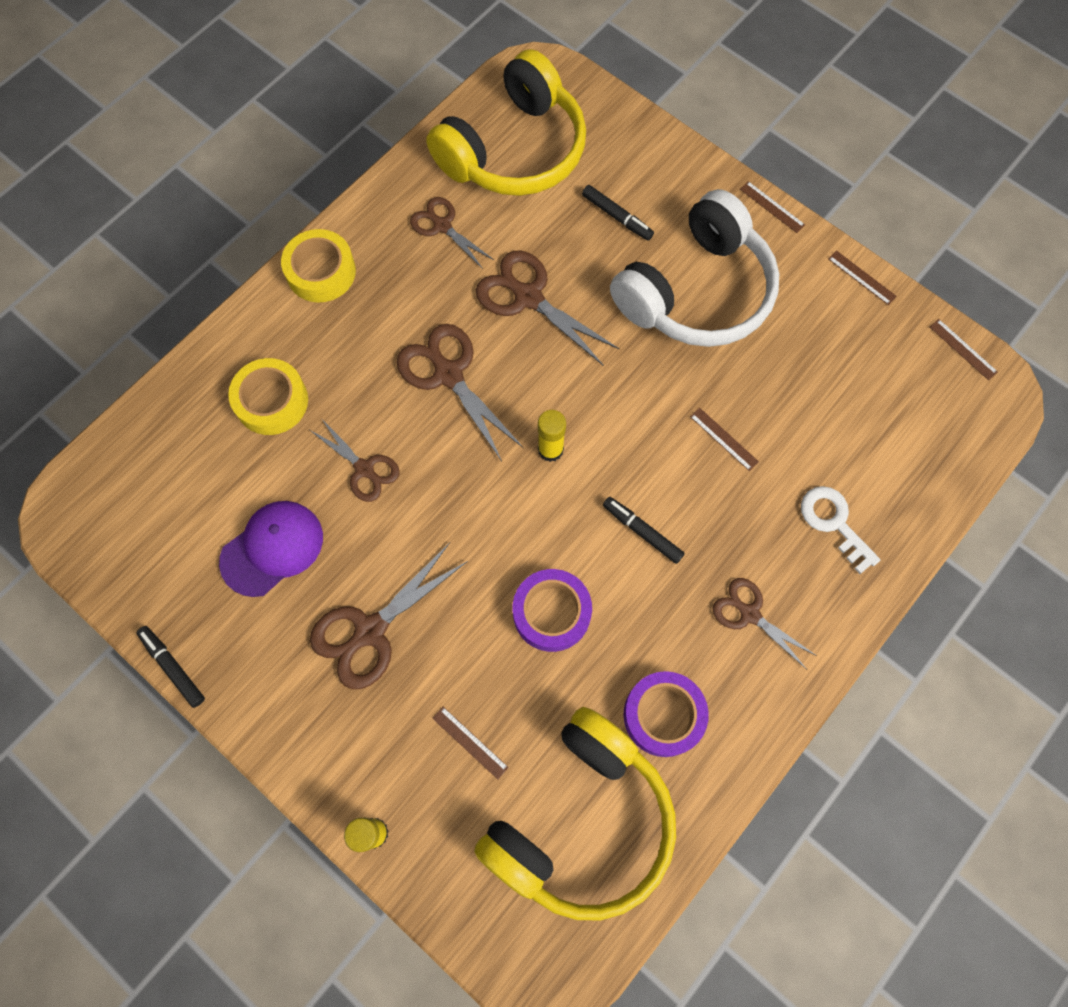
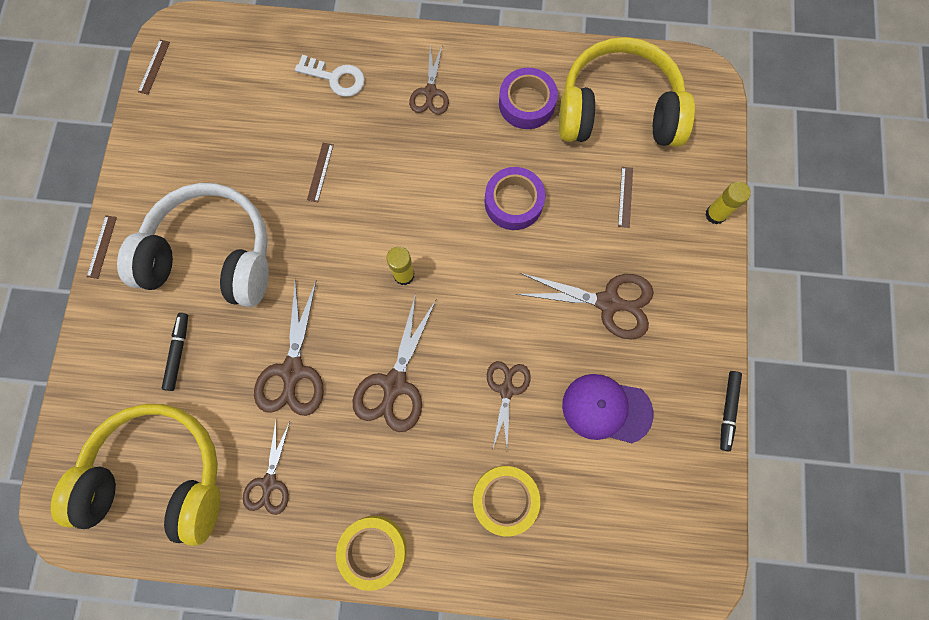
camera: 125 degrees left, 5 degrees up
black marker [603,497,685,564] -> none
white key [801,486,880,574] -> white key turned 90 degrees counterclockwise [295,55,365,97]
brown ruler [828,250,897,305] -> none

